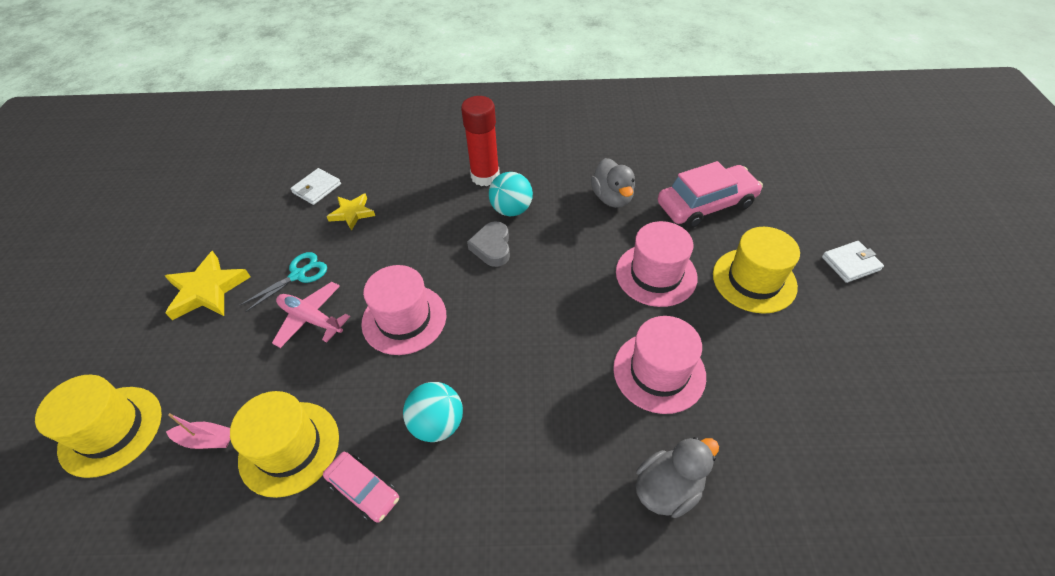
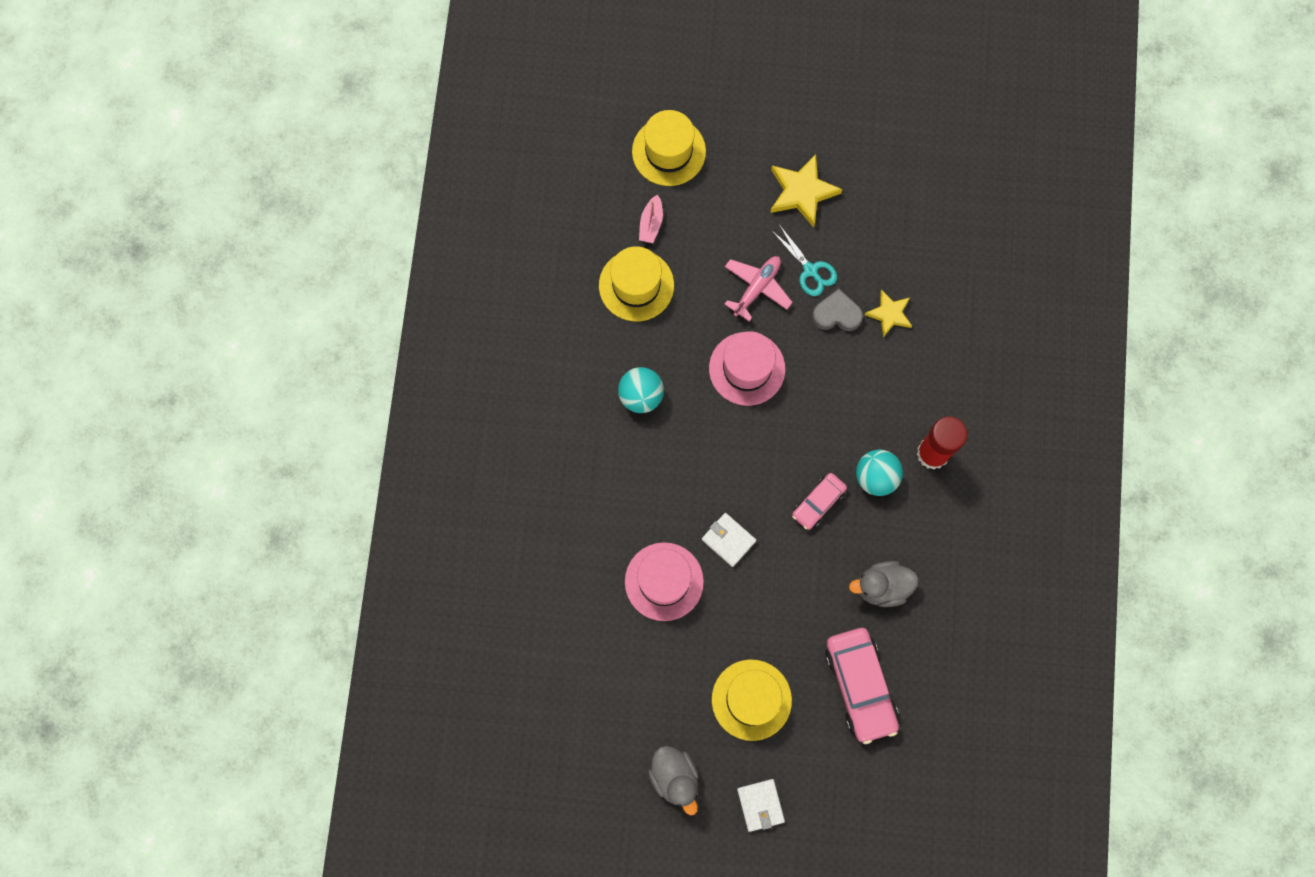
camera: 95 degrees right, 25 degrees up
white wallet [290,168,341,205] -> white wallet moved to [702,513,756,567]
pink car [323,452,399,523] -> pink car moved to [792,473,847,530]
grey heart [467,221,510,267] -> grey heart moved to [812,289,863,331]
pink hat [616,221,698,307] -> none
grey duck [636,437,719,518] -> grey duck moved to [648,746,699,815]

